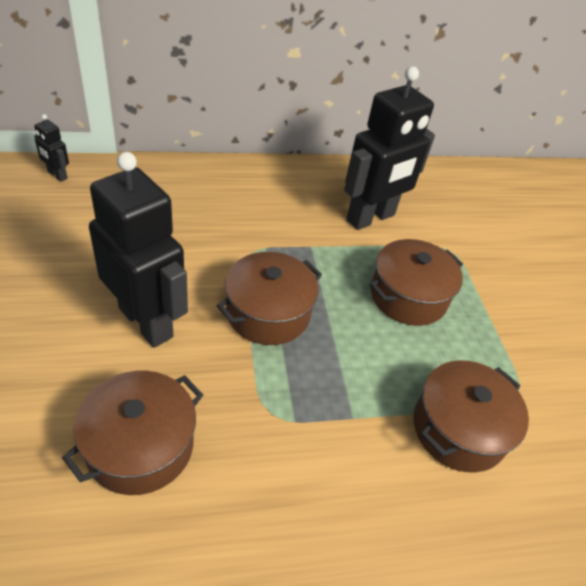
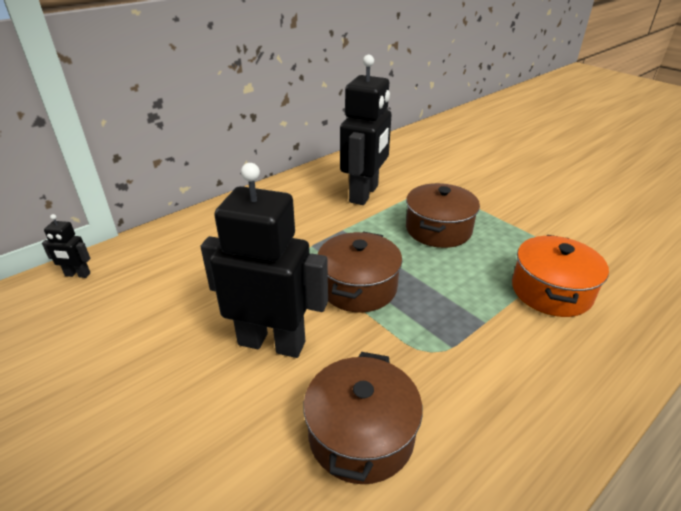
camera: 25 degrees left, 10 degrees down
brown pot [413,360,529,473] -> orange pot [512,235,609,317]

